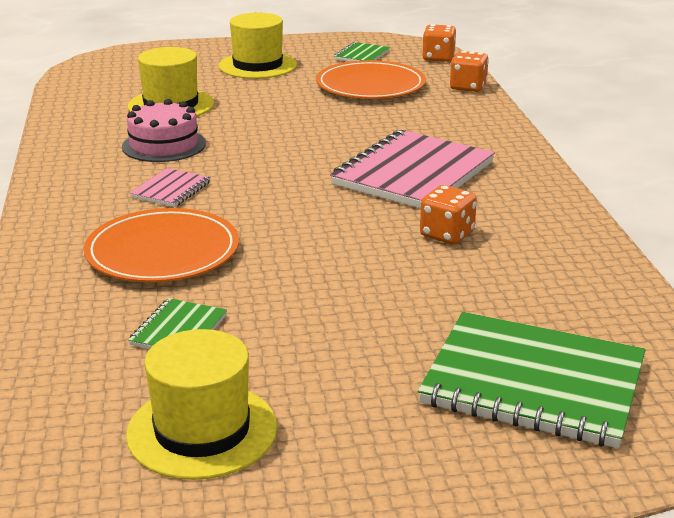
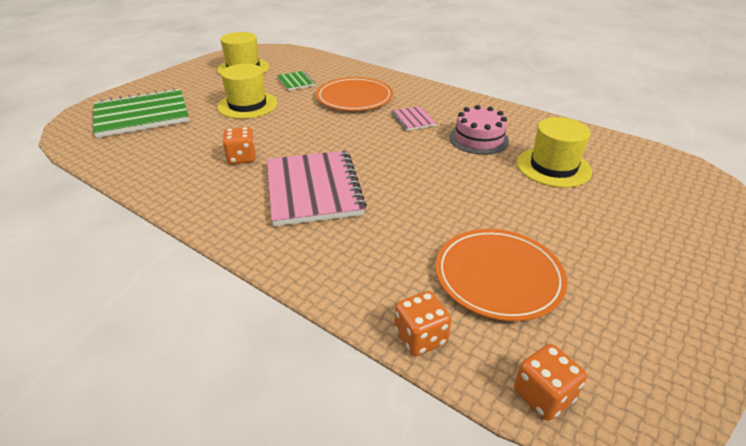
camera: 135 degrees right, 10 degrees up
yellow hat [219,13,297,79] -> yellow hat moved to [217,64,277,119]
green notebook [334,42,390,62] -> none

